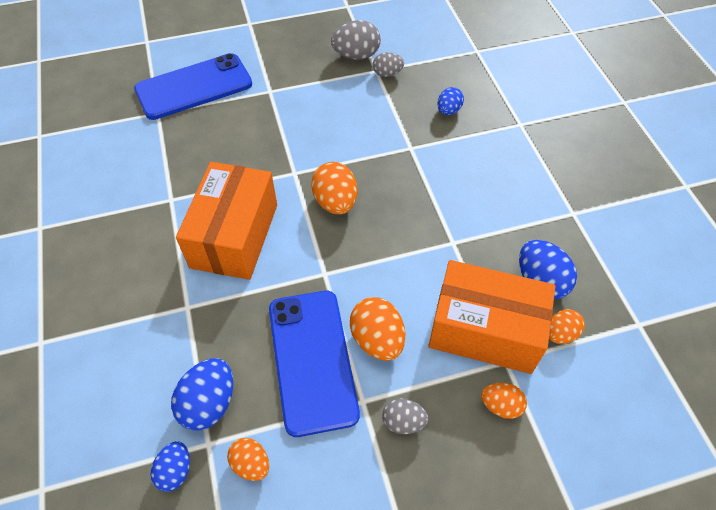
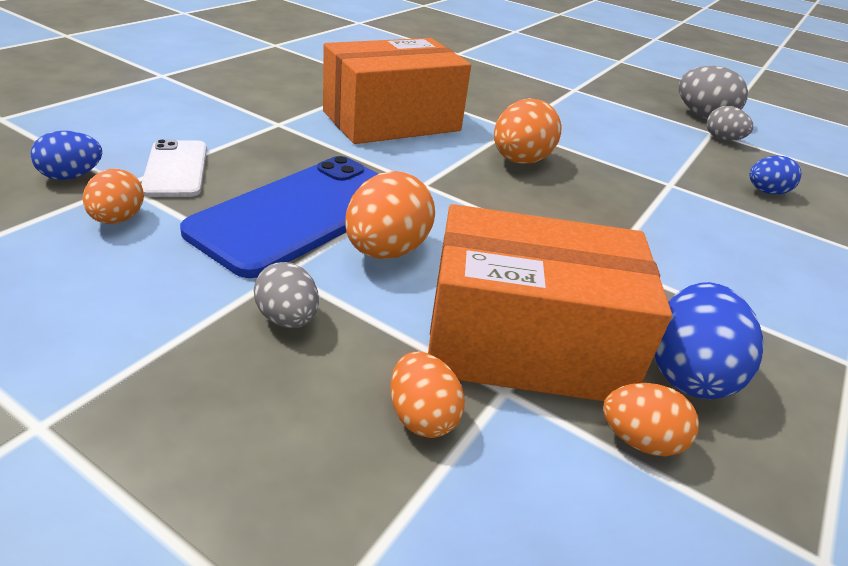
camera: 45 degrees right, 20 degrees down
blue phone [134,53,252,120] -> none
blue egg [171,358,233,430] -> white phone [141,139,207,197]
orange box [428,260,556,374] -> orange box turned 60 degrees counterclockwise [428,204,672,401]

